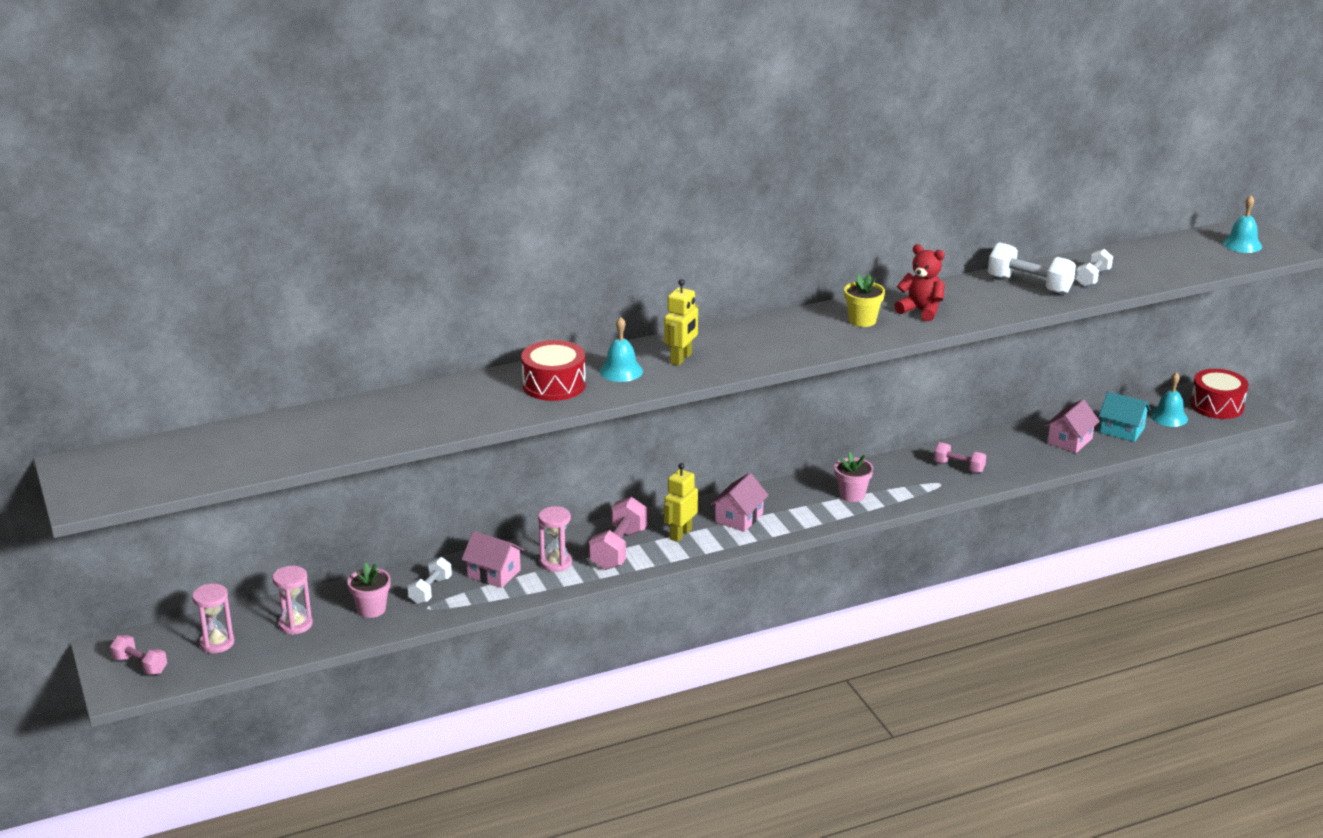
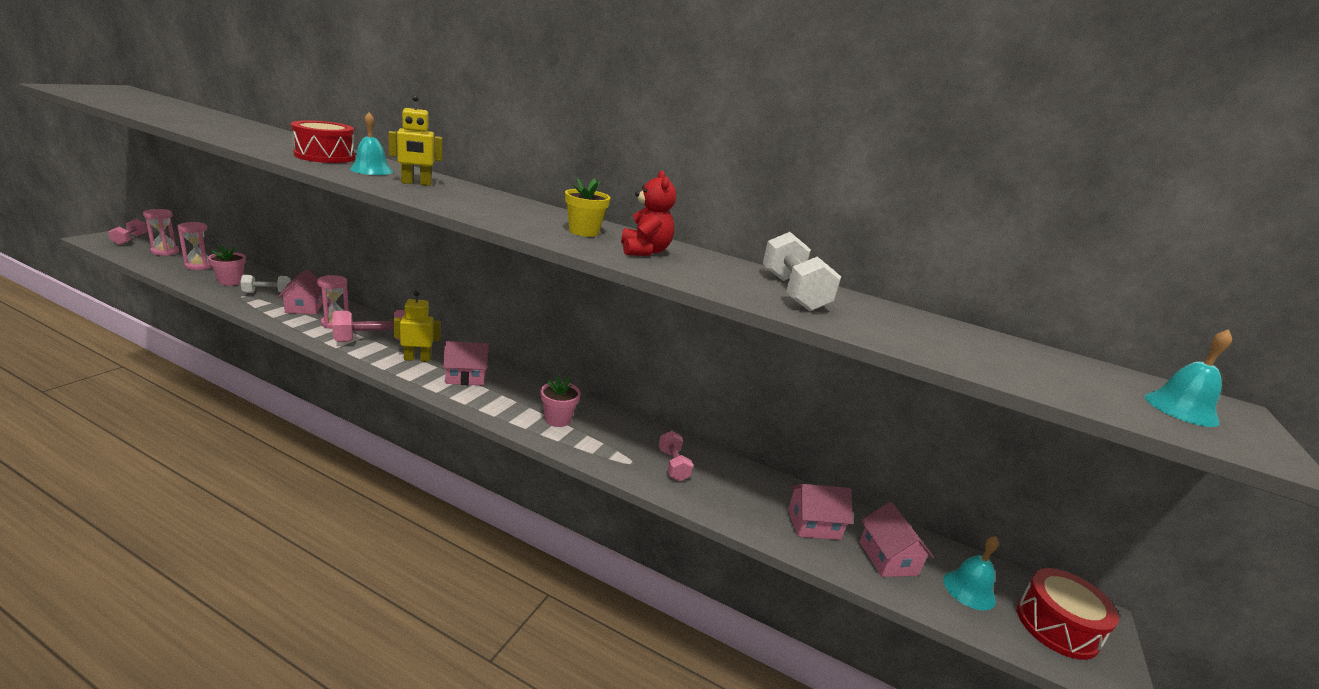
camera: 45 degrees right, 5 degrees down
white dumbbell [1075,249,1113,287] -> none
turquoise house [1099,392,1151,442] -> pink house [860,502,934,577]

